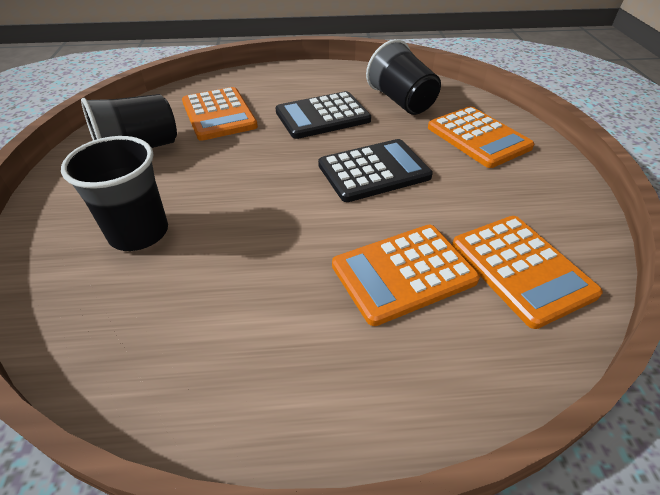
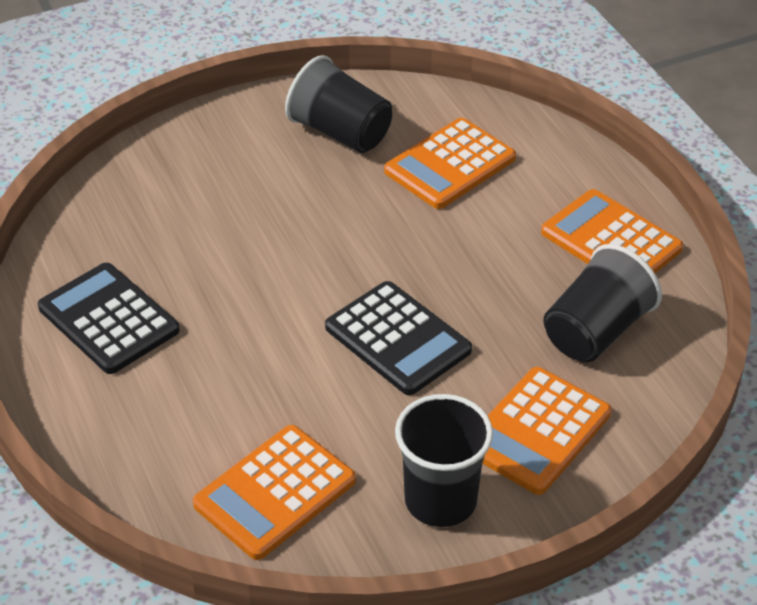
camera: 70 degrees right, 0 degrees up
black cup [61,136,168,251] -> black cup moved to [395,394,493,527]
black calculator [275,91,371,139] -> black calculator moved to [38,263,180,374]
orange calculator [332,225,480,326] -> orange calculator moved to [541,189,683,273]

